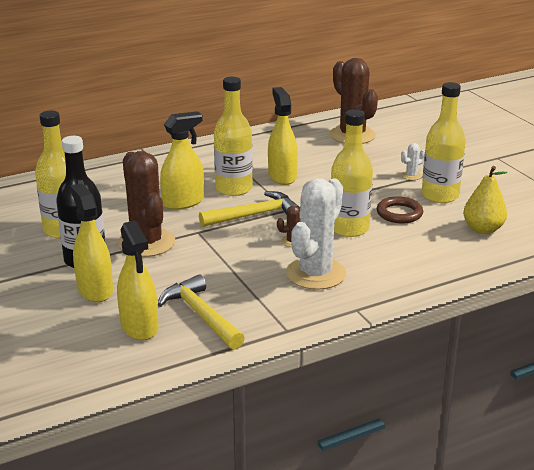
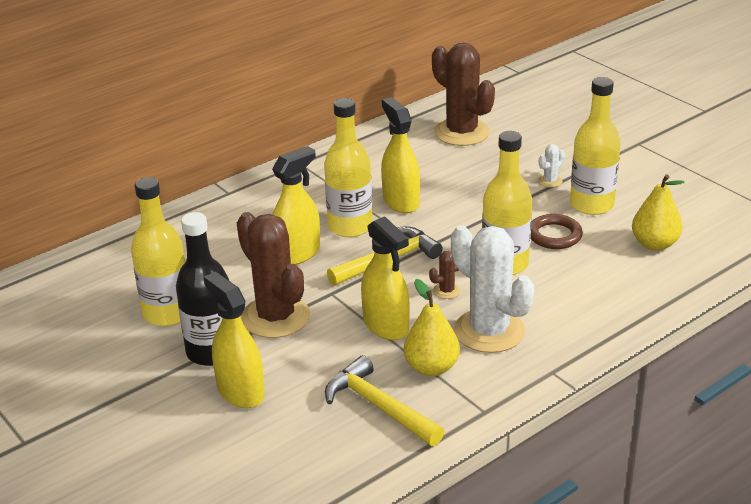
camera: 10 degrees left, 5 degrees up
yellow spray bottle [117,220,158,340] -> yellow spray bottle moved to [361,216,410,340]
white cactus [286,178,346,290] -> white cactus turned 60 degrees counterclockwise [451,226,534,353]
none -> yellow pear [404,279,460,376]

